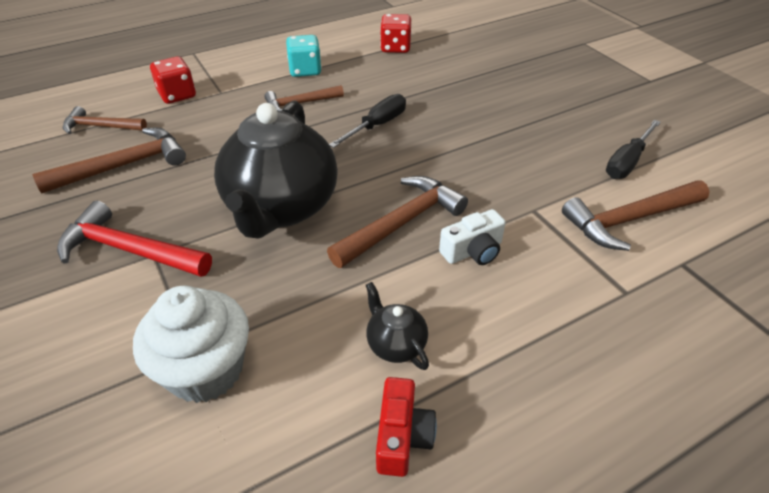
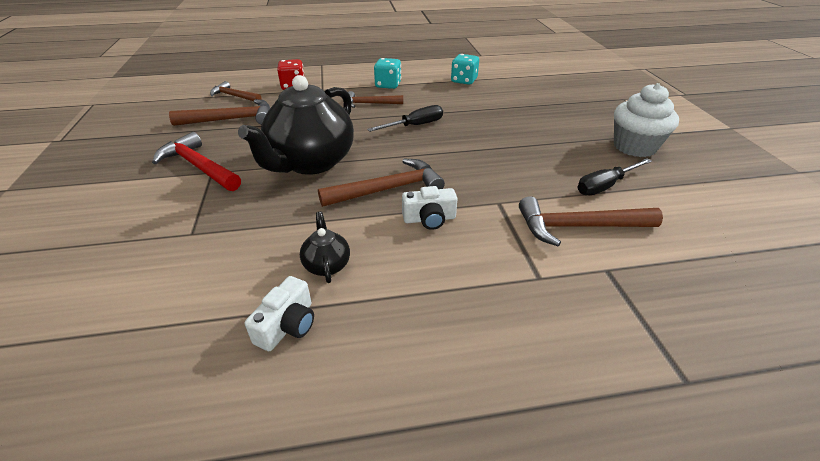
camera: 20 degrees right, 5 degrees down
white cupcake [133,286,249,403] -> white cupcake moved to [614,83,679,157]
red camera [376,377,437,477] -> white camera [245,276,314,351]
red dice [380,14,411,53] -> turquoise dice [451,54,479,85]

